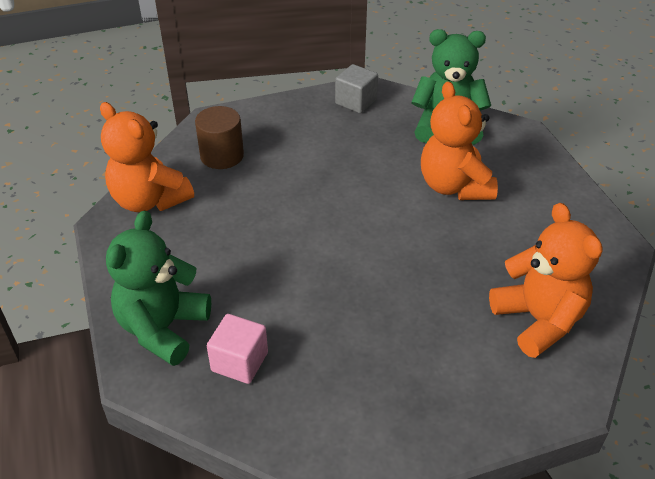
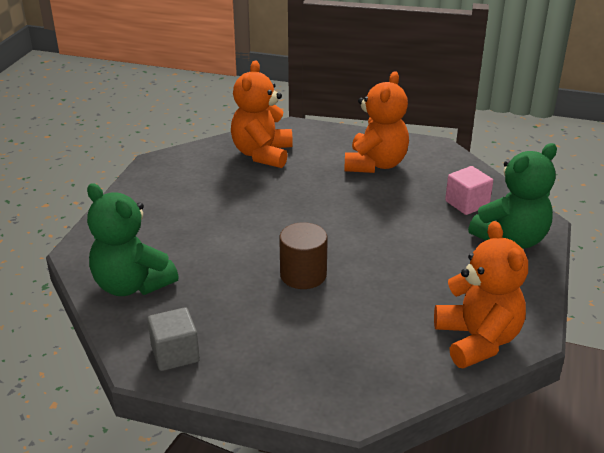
camera: 145 degrees left, 10 degrees down
brown cylinder [195,106,244,169] -> brown cylinder moved to [279,222,328,289]
orange teddy bear [421,81,498,200] -> orange teddy bear moved to [344,71,409,173]

